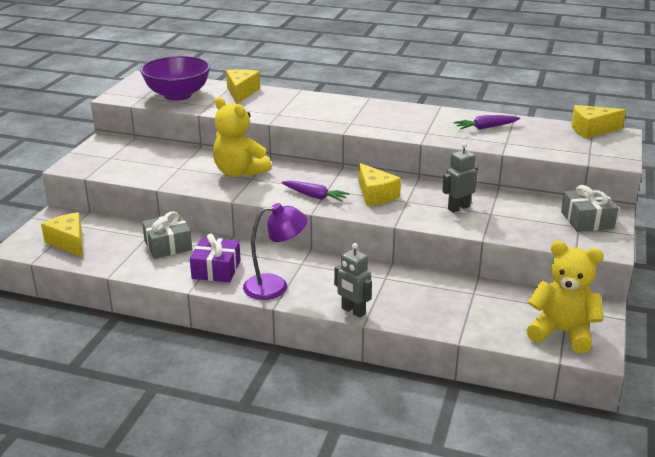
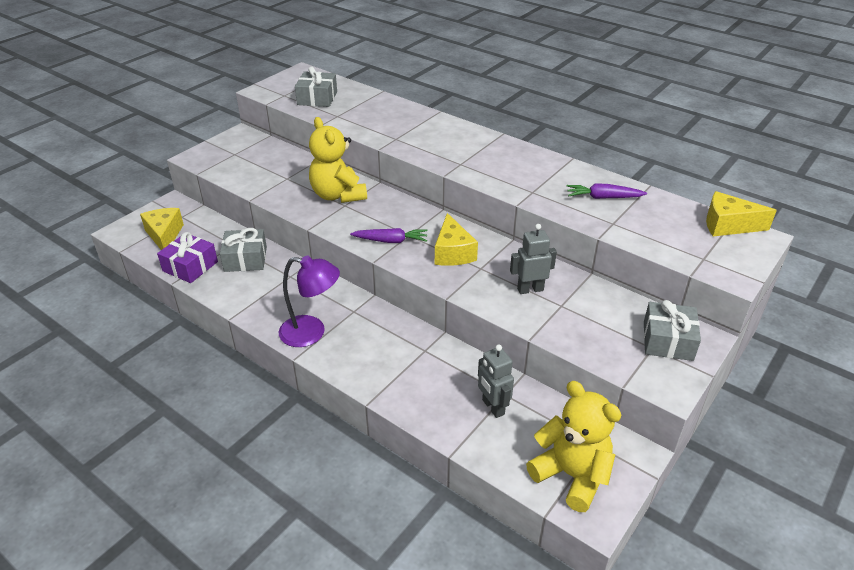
camera: 20 degrees right, 10 degrees up
purple bowl [140,56,210,101] -> grey gift [295,67,337,107]
purple gift [190,233,241,282] -> purple gift moved to [157,232,218,283]
yellow cheese [226,69,260,104] -> none
purple carrot [282,181,350,202] -> purple carrot turned 45 degrees counterclockwise [350,228,428,243]
grey robot [334,243,372,318] -> grey robot moved to [478,344,514,418]

